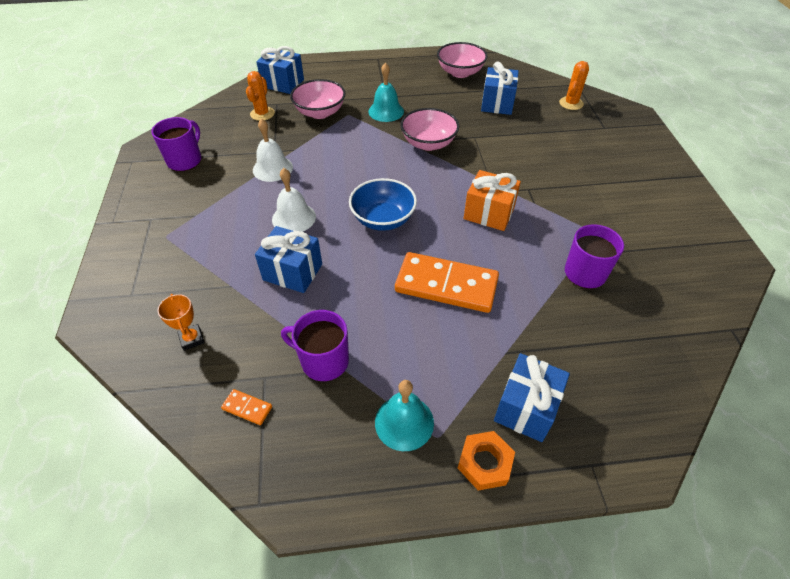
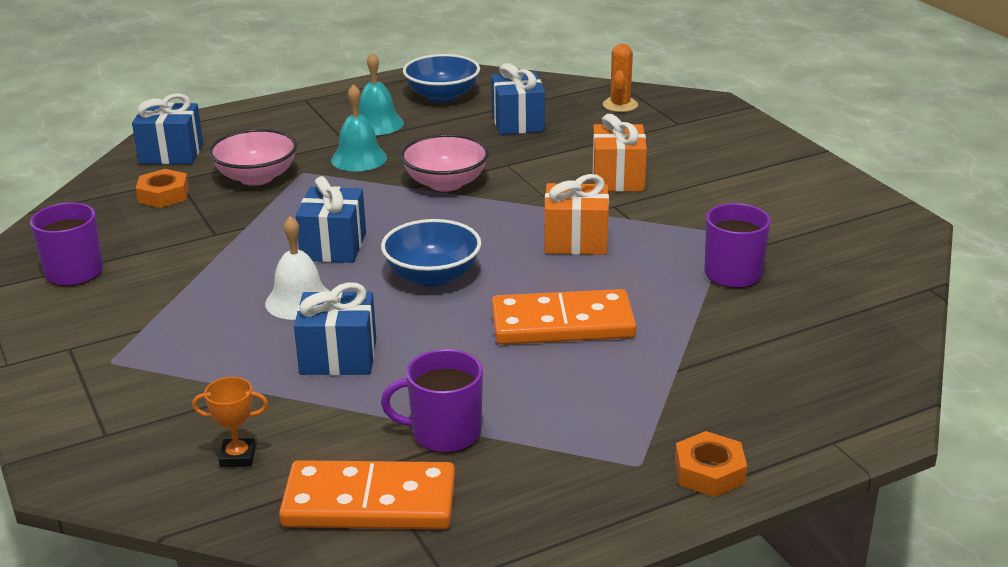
camera: 20 degrees left, 20 degrees down
orange trophy [157,294,205,351] -> orange trophy turned 45 degrees counterclockwise [192,377,268,467]
orange domino [221,389,272,425] -> orange domino [279,460,455,529], size x2.49
orange cactus [246,71,275,121] -> orange nut [136,169,189,208]
white bell [253,118,293,182] -> none
turquoise bell [375,380,434,451] -> turquoise bell moved to [358,52,404,135]
pink bowl [437,42,488,78] -> blue bowl [403,54,480,103]
blue gift [494,353,570,442] -> blue gift moved to [296,176,366,263]
none -> orange gift [592,114,647,192]

